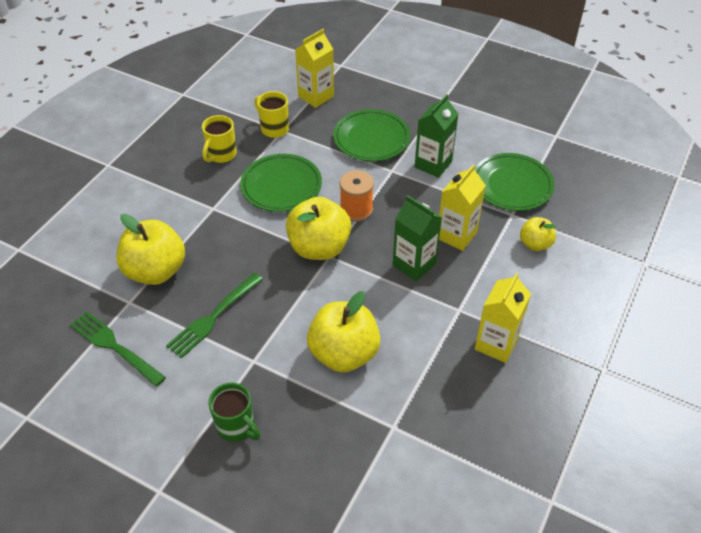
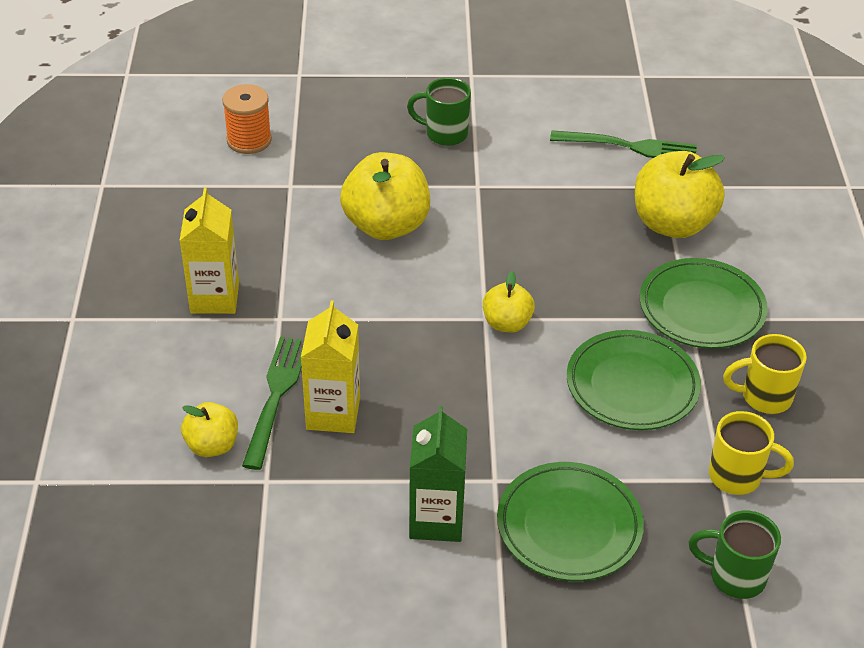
camera: 150 degrees right, 5 degrees down
green fork [166,273,263,359] -> green fork moved to [242,337,303,470]
yellow mug [202,115,237,163] -> yellow mug turned 90 degrees counterclockwise [723,334,807,414]
yellow apple [286,197,351,260] -> yellow apple [483,271,535,332], size x0.55
yellow carton [295,29,334,108] -> green mug [689,511,781,599]
orange spool [340,170,374,221] -> orange spool moved to [222,84,272,154]
green carton [393,195,442,281] -> none
green plate [474,153,555,211] -> green plate moved to [640,258,768,349]

